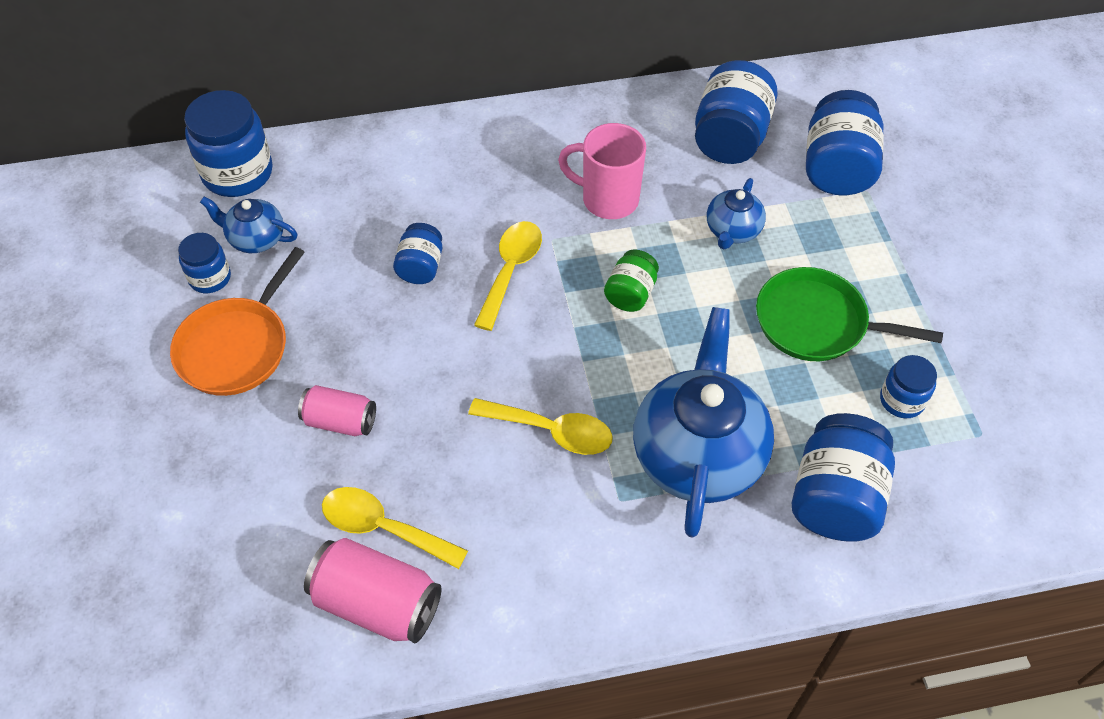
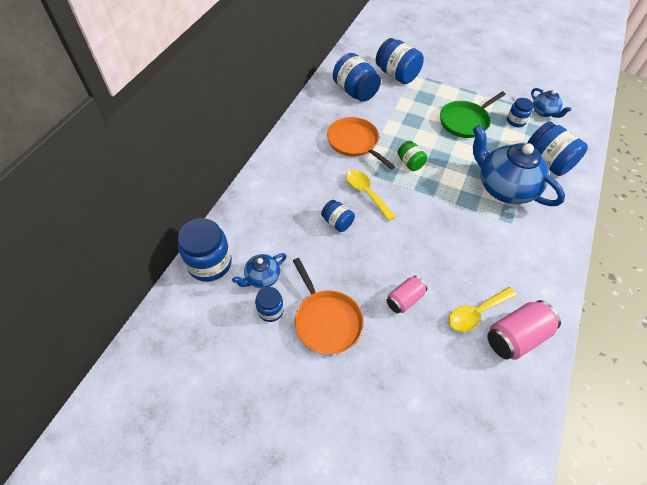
camera: 55 degrees left, 0 degrees up
yellow spoon [468,398,613,455] -> none
pink mug [558,123,646,219] -> orange pan [327,117,396,170]
blue teapot [707,178,766,249] -> blue teapot moved to [531,88,571,118]

